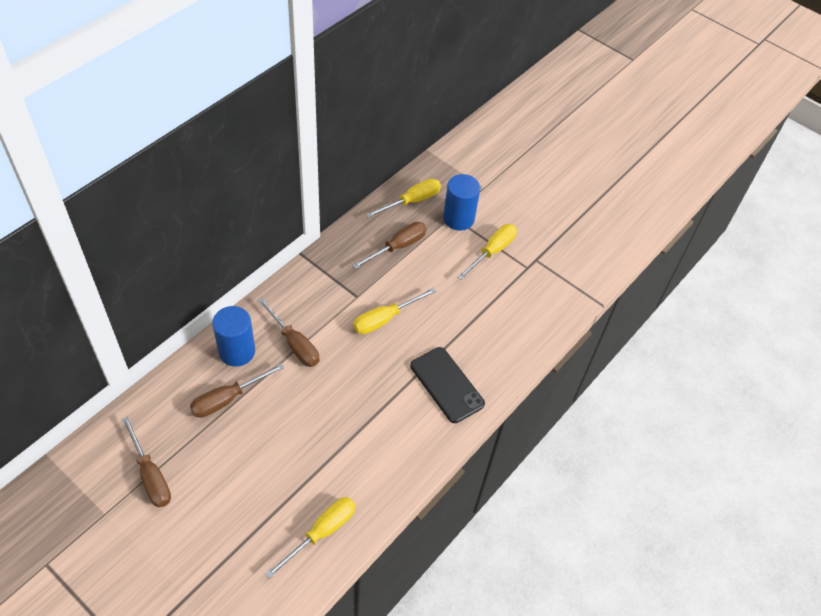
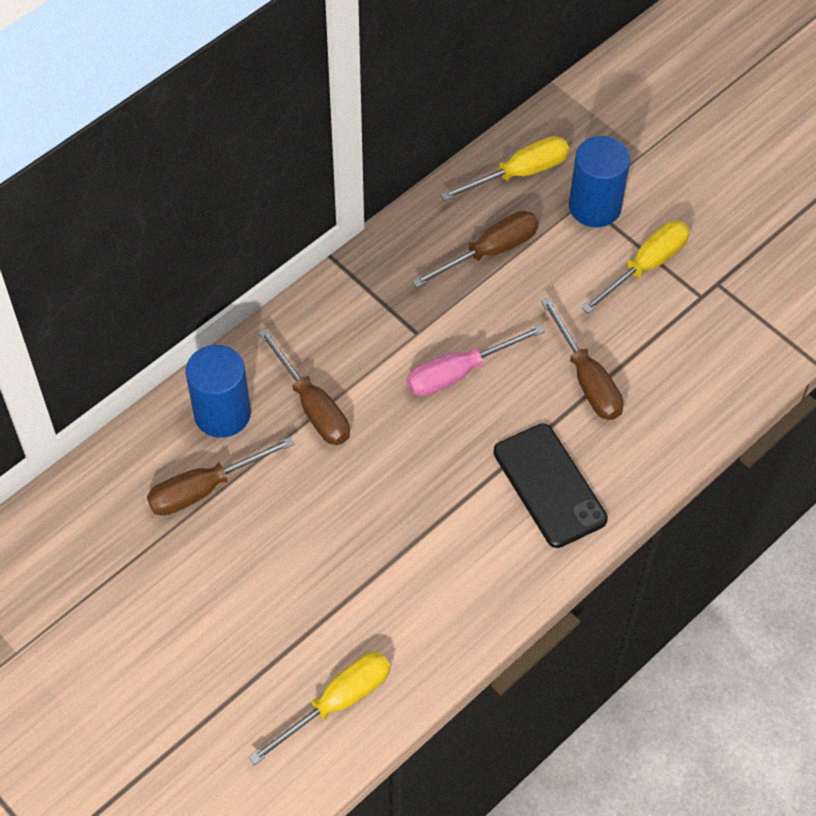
camera: 10 degrees right, 5 degrees up
brown screwdriver [122,416,171,507] -> brown screwdriver moved to [541,297,623,420]
yellow screwdriver [353,288,436,334] -> pink screwdriver [407,325,545,396]

